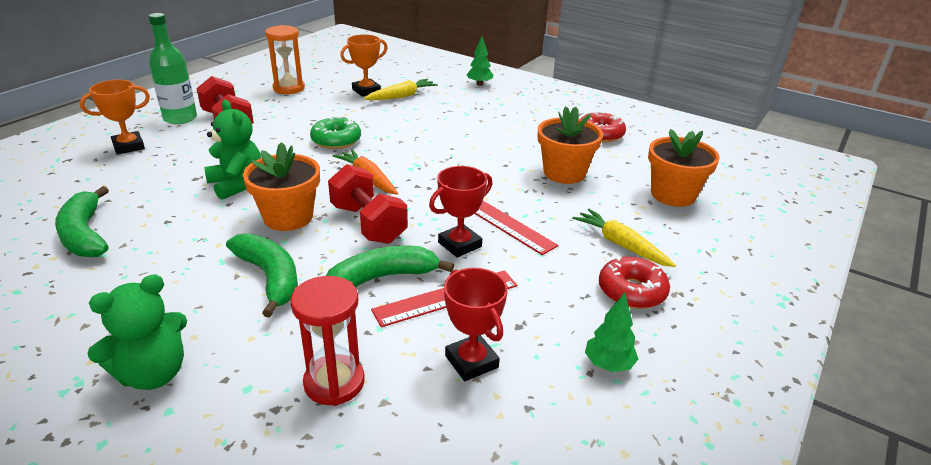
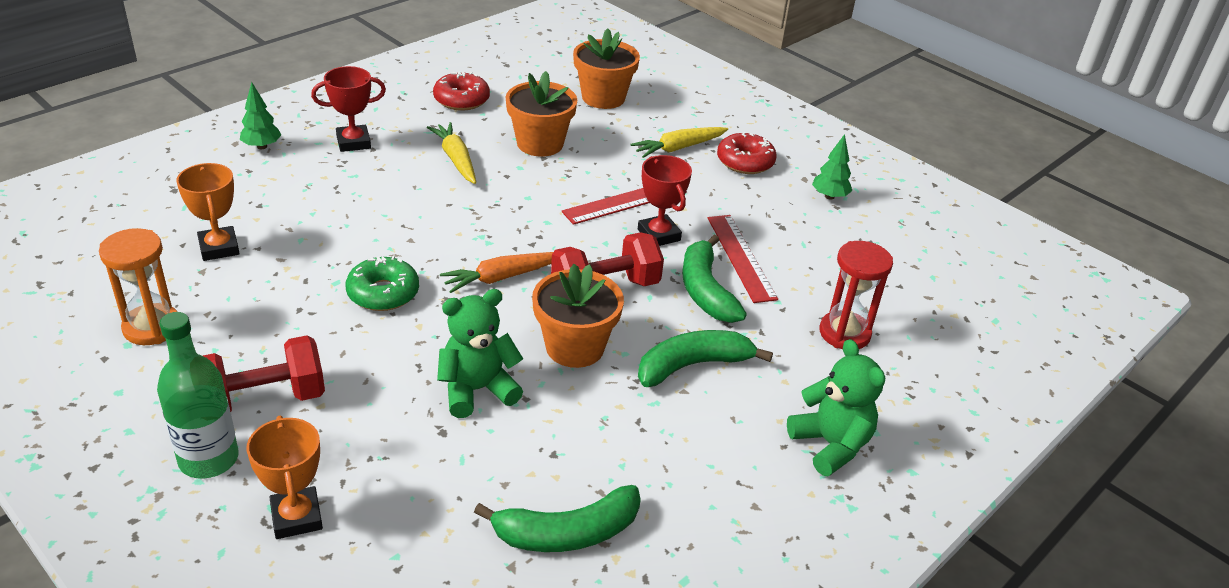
camera: 80 degrees left, 5 degrees up
yellow carrot [364,79,438,100] -> yellow carrot moved to [427,122,476,184]
red trophy [444,268,508,381] -> red trophy moved to [311,66,386,152]

